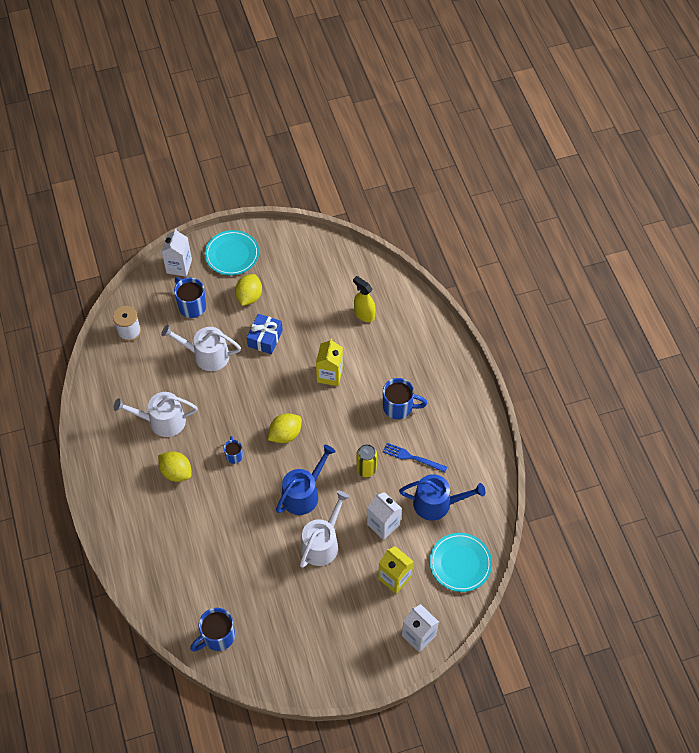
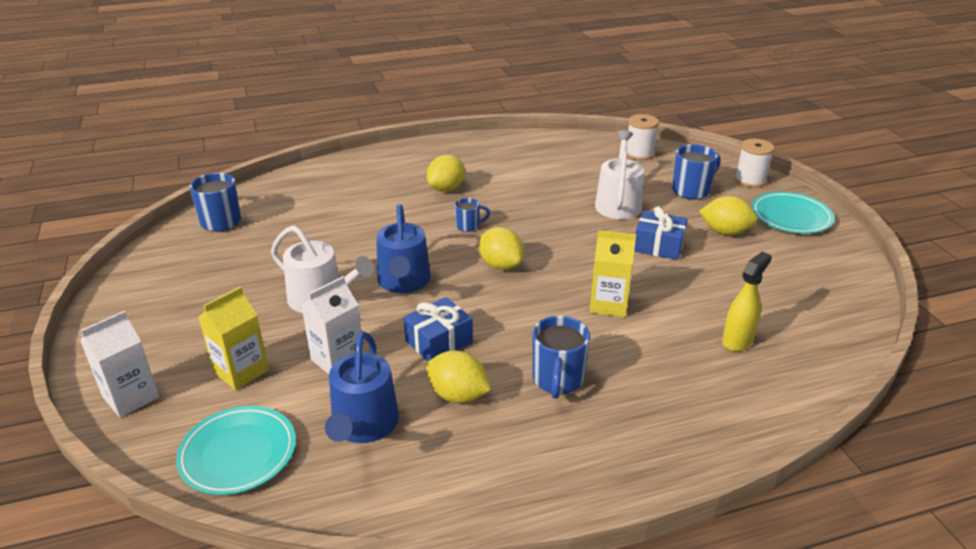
camera: 90 degrees right, 25 degrees down
white watering can [114,392,198,437] -> none
white carton [162,228,192,277] -> white spool [735,139,775,188]
blue watering can [276,445,335,515] -> blue watering can turned 45 degrees clockwise [376,204,431,293]
yellow can [356,444,377,477] -> blue gift [404,297,473,361]
blue fork [383,443,447,473] -> yellow lemon [426,350,491,403]

